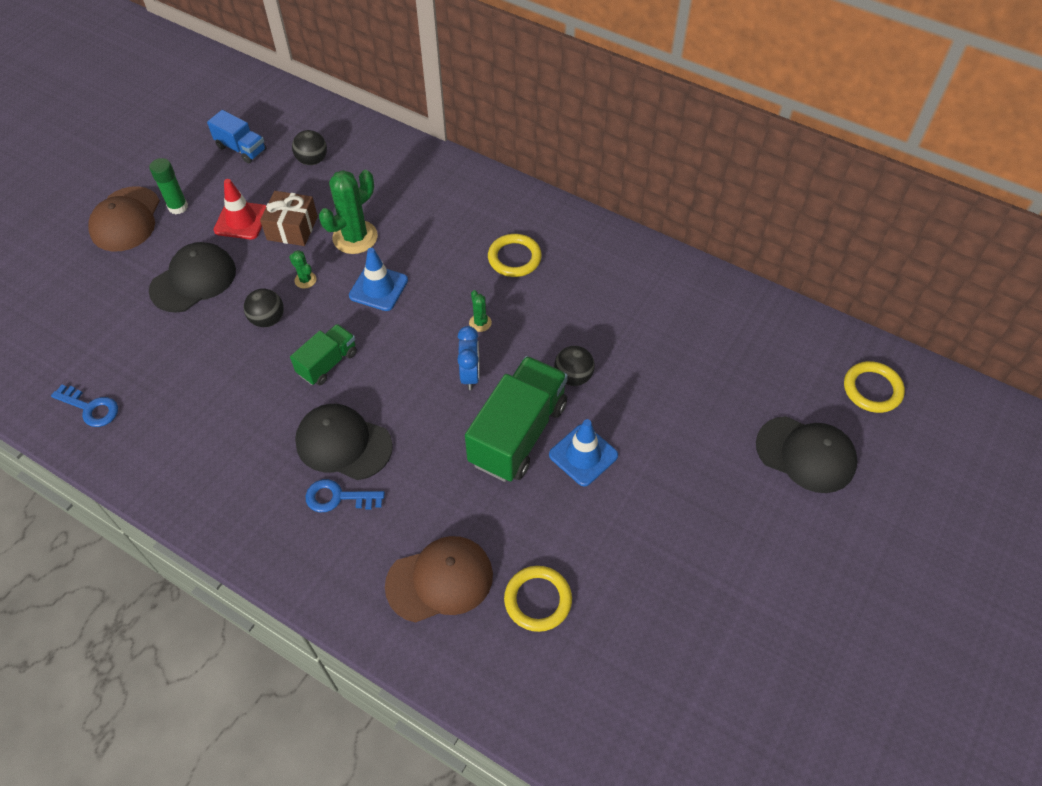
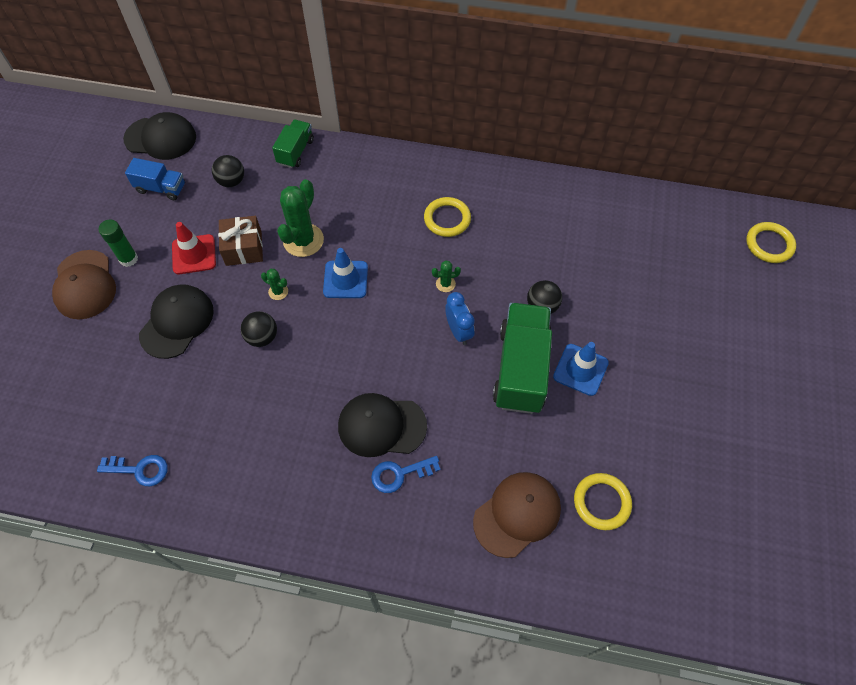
camera: 20 degrees left, 5 degrees up
green truck [290,324,357,385] -> green truck moved to [272,119,314,168]
green cactus [469,290,492,332] -> green cactus turned 60 degrees counterclockwise [432,260,461,292]
black cap [756,416,857,493] -> black cap moved to [123,112,196,160]

